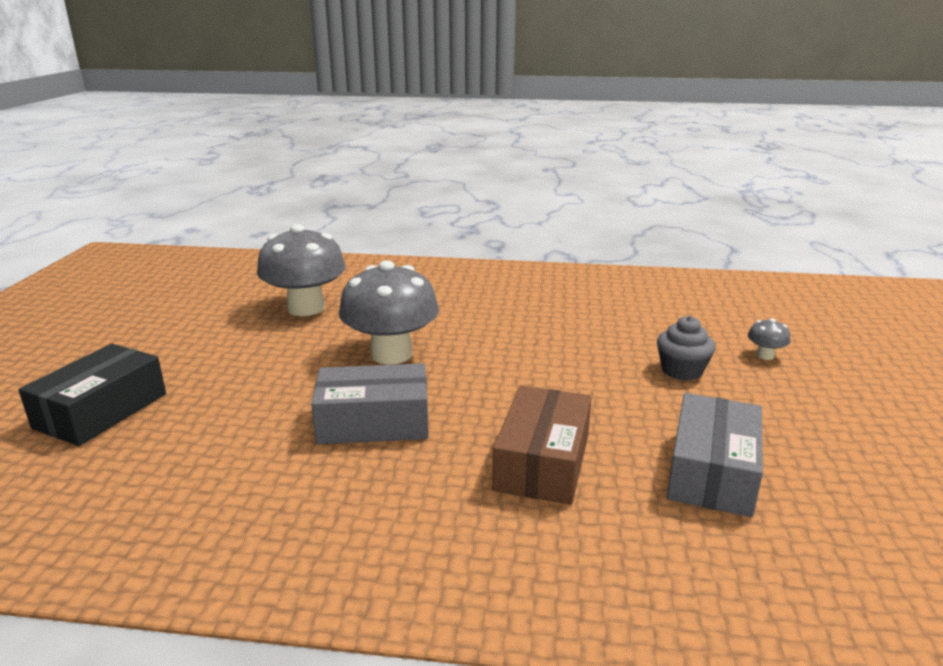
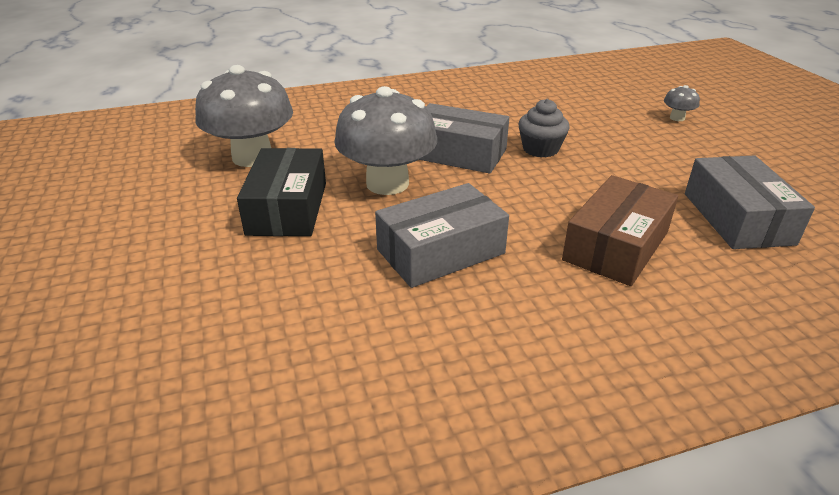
camera: 25 degrees left, 10 degrees up
black box [18,344,166,446] -> black box moved to [237,148,326,236]
brown box [492,386,592,505] -> brown box turned 45 degrees clockwise [562,175,678,286]
grey cupcake [657,316,716,380] -> grey cupcake moved to [518,99,569,158]
none -> grey box [419,103,509,174]

